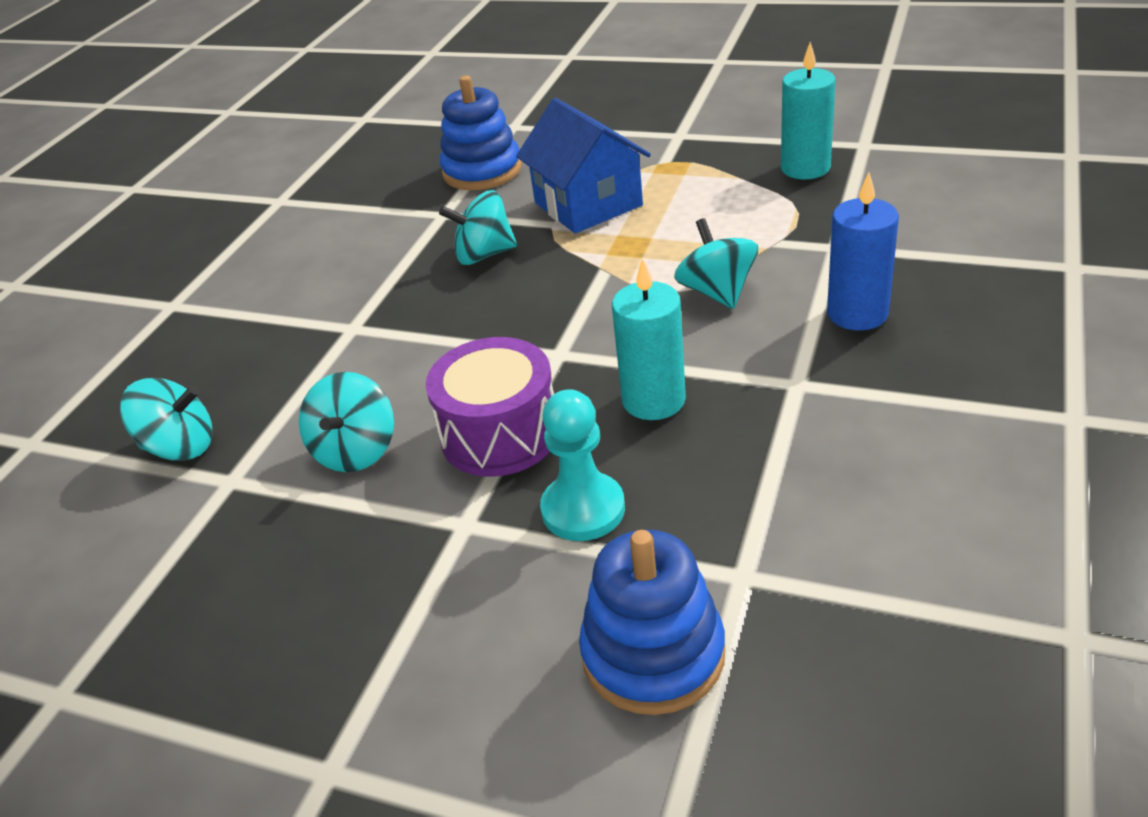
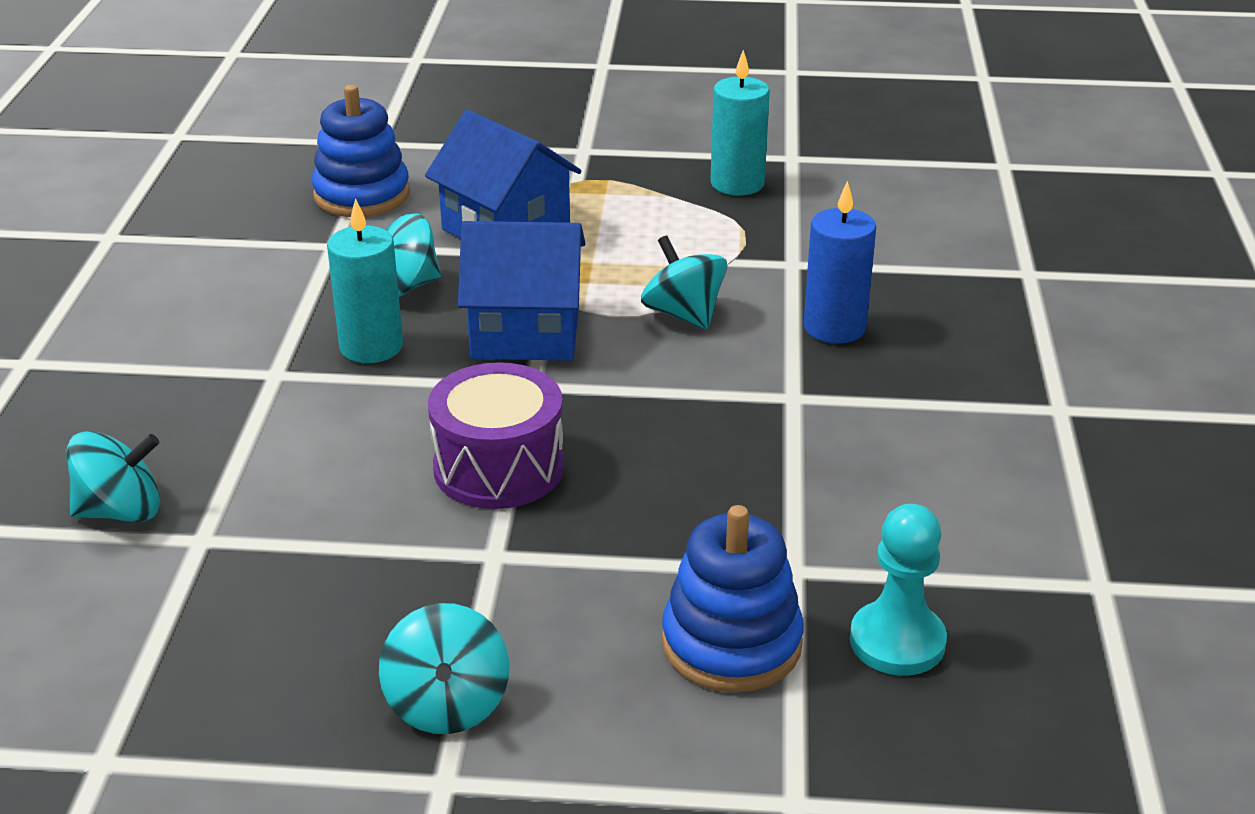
camera: 20 degrees left, 5 degrees down
turquoise spinning top [299,372,394,472] -> turquoise spinning top moved to [379,603,509,734]
turquoise pawn [540,389,625,541] -> turquoise pawn moved to [850,504,947,676]
turquoise candle [612,258,686,420] -> turquoise candle moved to [327,198,403,363]
none -> blue house [458,221,586,361]

